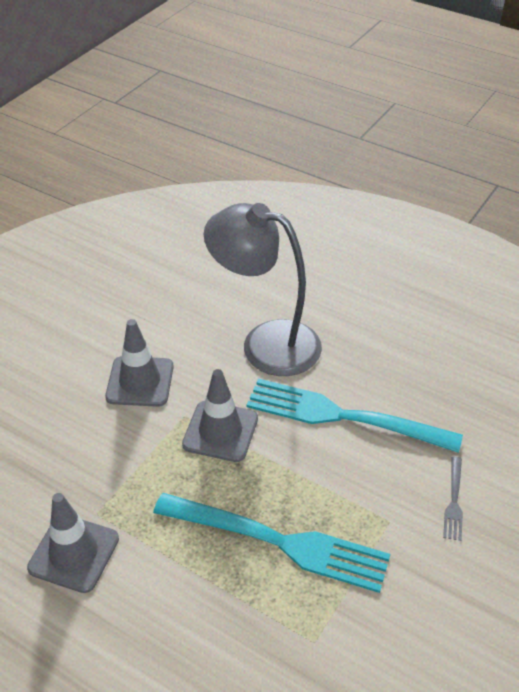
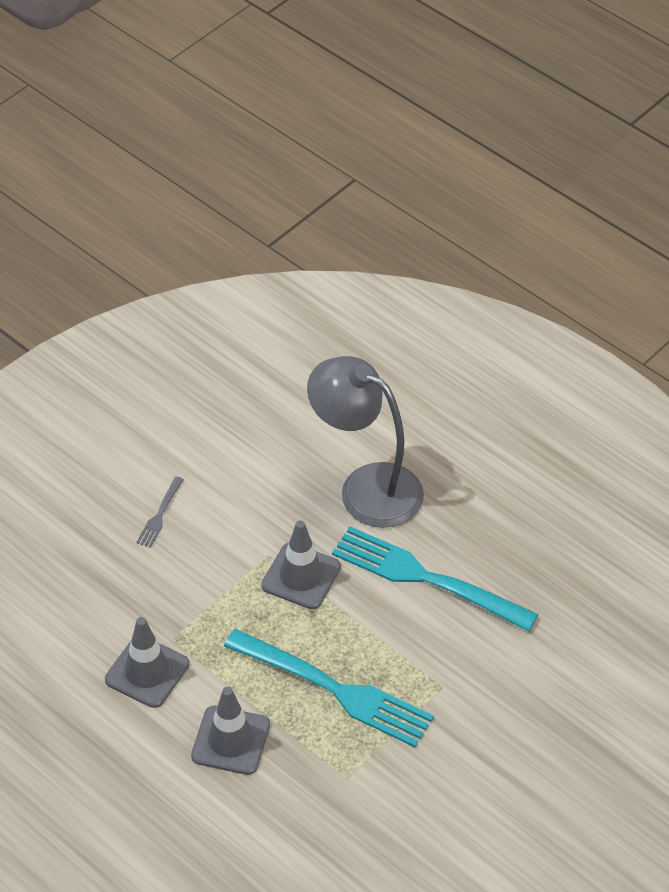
camera: 10 degrees right, 5 degrees up
grey traffic cone [105,319,174,407] -> grey traffic cone moved to [191,687,270,775]
grey fork [443,457,463,541] -> grey fork moved to [136,476,184,548]

